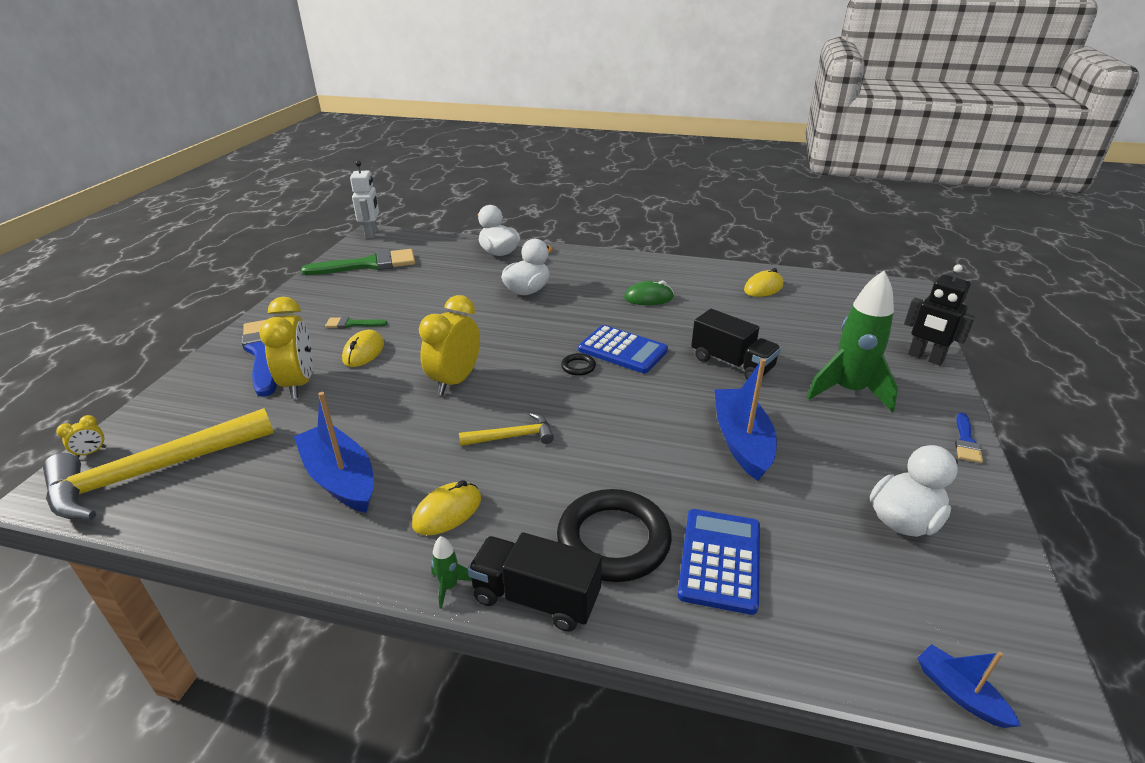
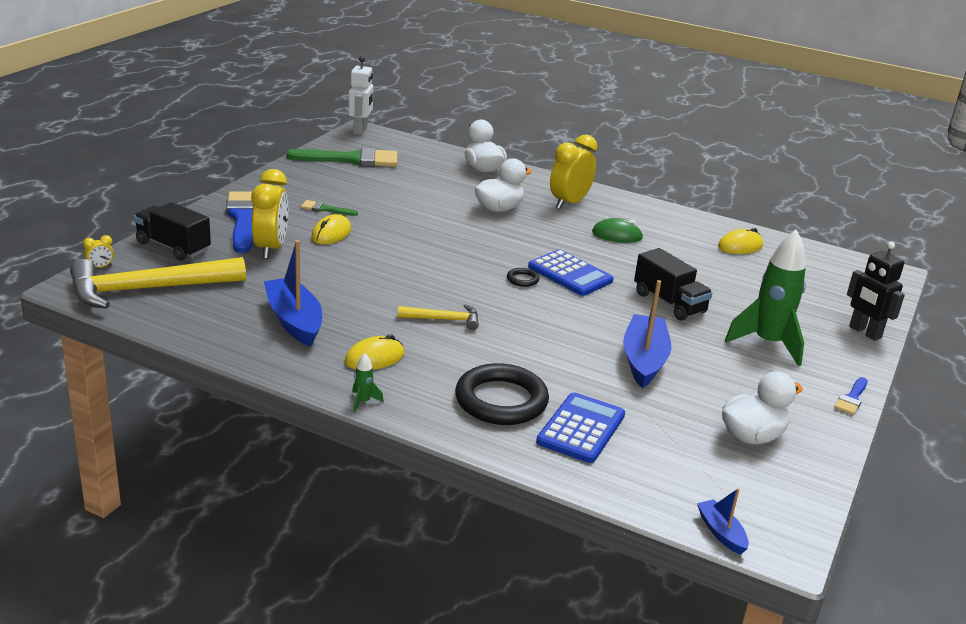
camera: 10 degrees right, 5 degrees down
yellow clock [419,295,480,395] -> yellow clock moved to [550,134,597,209]
black truck [468,532,602,632] -> black truck moved to [134,202,211,261]

